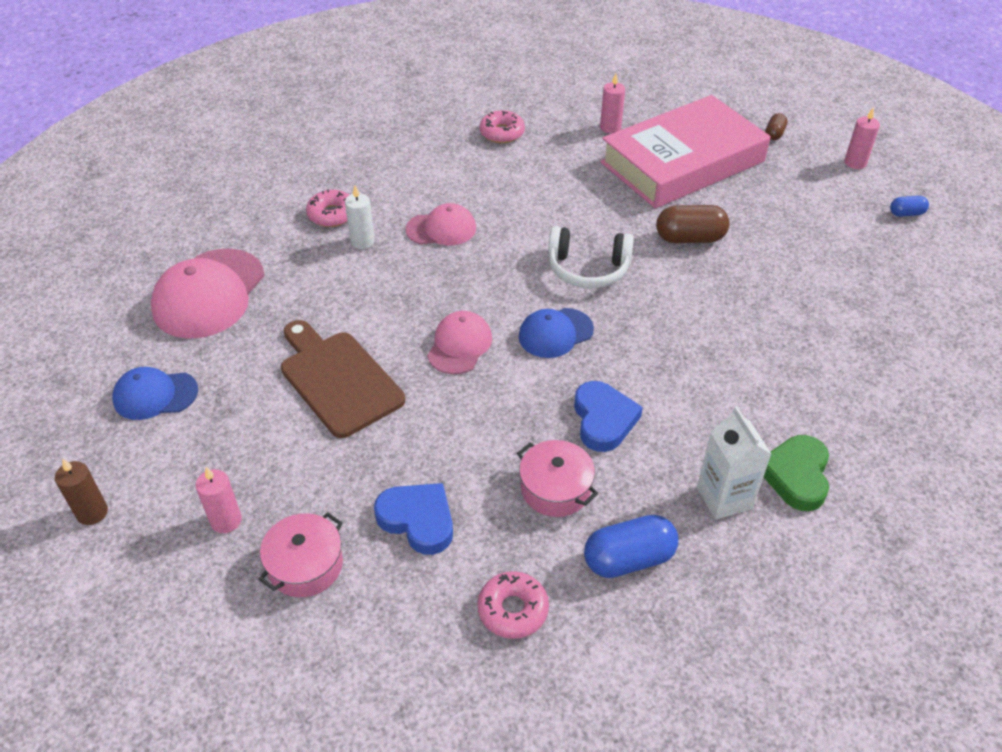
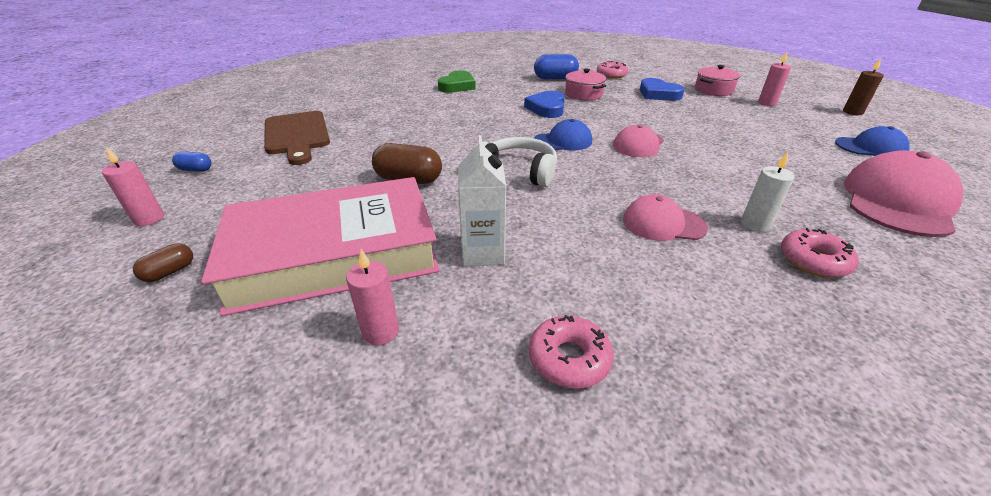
camera: 165 degrees left, 10 degrees down
brown cutting board [281,320,405,438] -> brown cutting board moved to [264,111,330,165]
white carton [697,406,771,520] -> white carton moved to [458,135,506,266]

